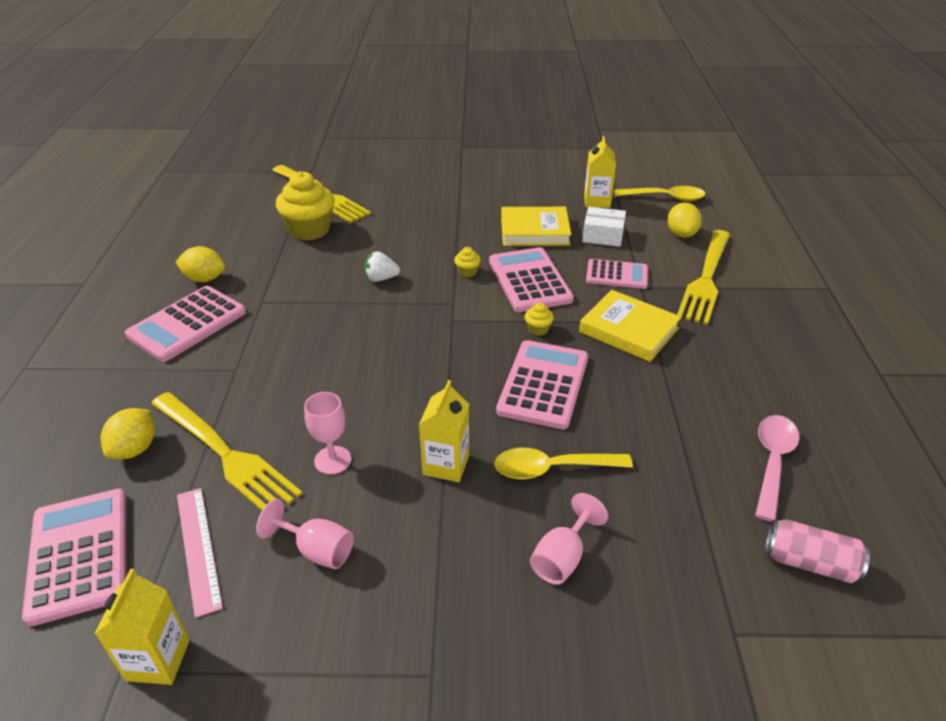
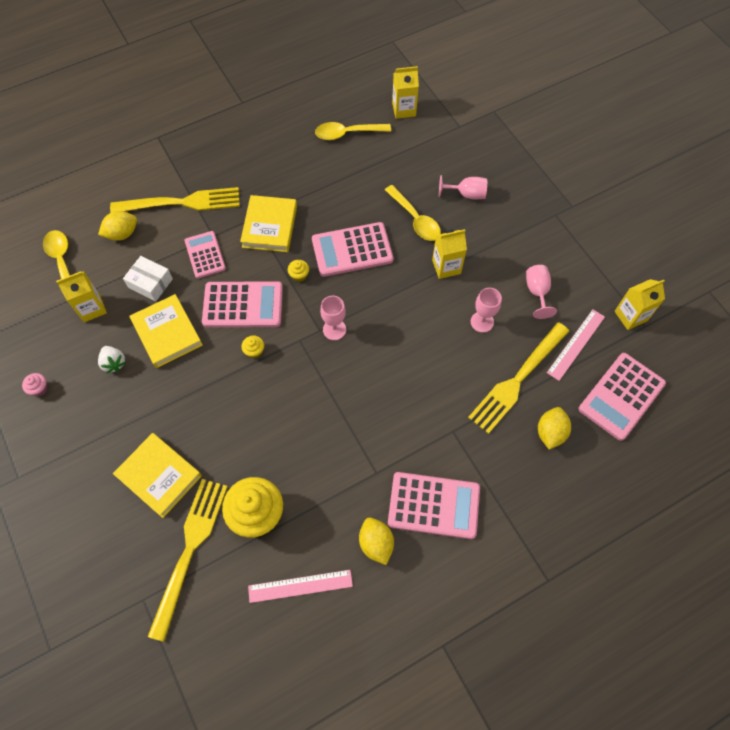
camera: 120 degrees left, 25 degrees up
yellow lemon [101,408,155,459] -> yellow lemon turned 60 degrees counterclockwise [538,407,571,450]
yellow fork [151,392,302,511] -> yellow fork turned 150 degrees counterclockwise [468,322,569,434]
white strawberry [364,251,400,282] -> white strawberry moved to [98,346,126,373]
pink calculator [489,247,574,312] -> pink calculator turned 135 degrees counterclockwise [202,281,283,328]
white box [582,207,626,247] -> white box turned 45 degrees counterclockwise [123,256,173,302]
pink spoon [755,415,800,522] -> yellow spoon [315,122,391,140]
pink can [765,519,870,584] -> yellow carton [392,66,419,119]
none -> pink cupcake [22,373,48,396]
none -> yellow book [113,433,202,518]
none -> pink ruler [248,570,353,603]
none -> pink goblet [320,296,346,340]

